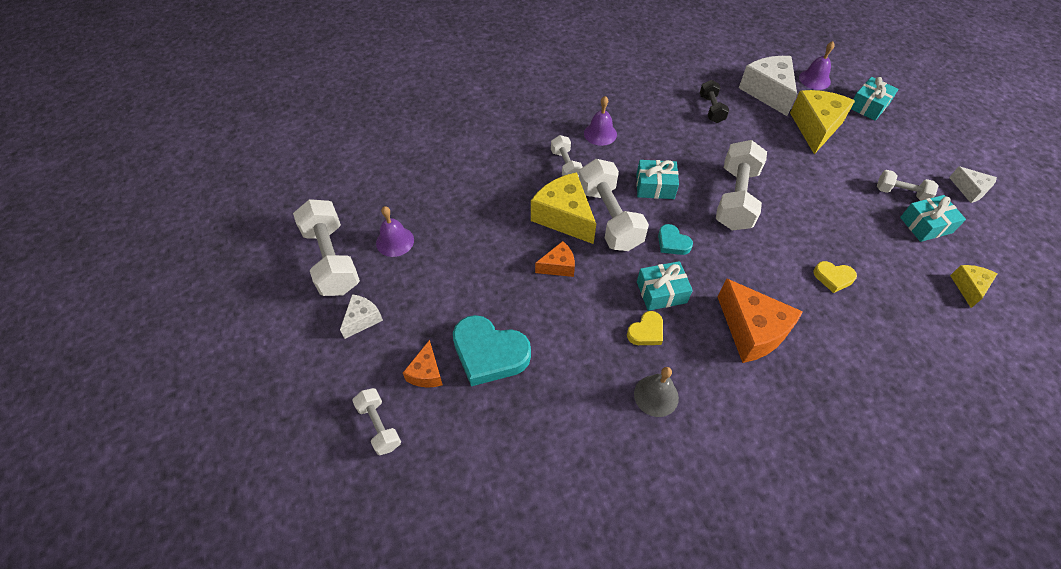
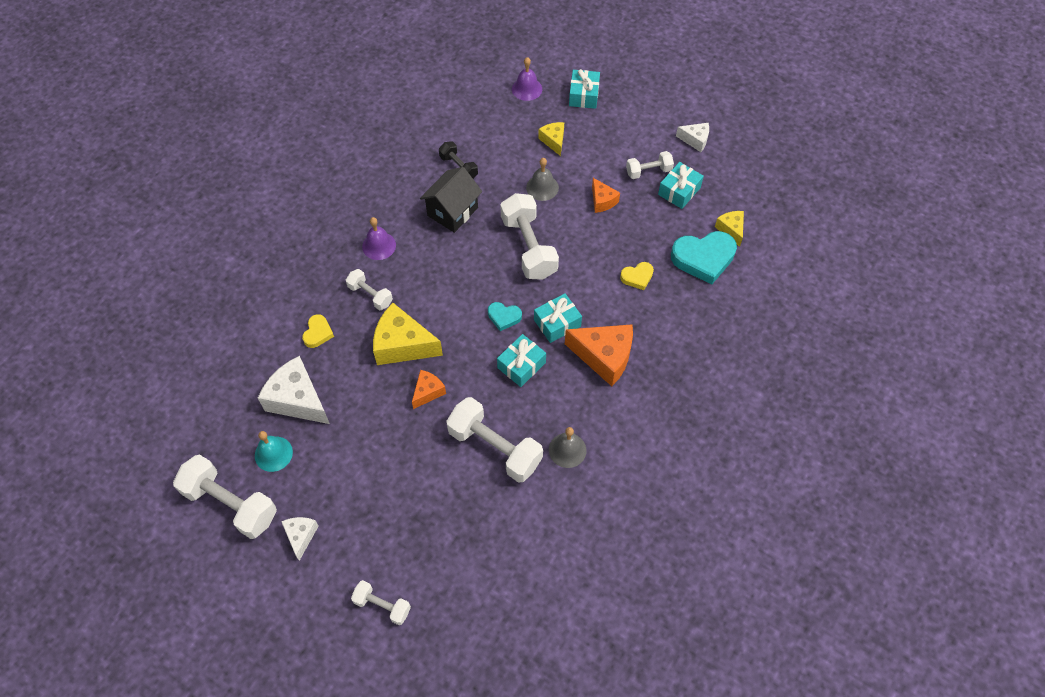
camera: 35 degrees left, 5 degrees up
purple bell [376,206,414,257] -> turquoise bell [255,431,293,472]
orange cheese [403,340,443,388] -> orange cheese moved to [592,178,620,213]
turquoise heart [453,315,531,386] -> turquoise heart moved to [671,231,737,285]
white dumbbell [579,159,649,251] -> white dumbbell moved to [446,397,543,483]
yellow heart [627,311,663,345] -> yellow heart moved to [302,314,334,348]
turquoise gift [636,160,679,199] -> turquoise gift moved to [534,293,582,343]
white cheese [739,56,797,116] -> white cheese moved to [258,356,330,424]
yellow cheese [790,90,855,154] -> yellow cheese [538,122,564,156], size x0.54
none -> black house [420,167,482,233]
none -> grey bell [526,158,559,201]

